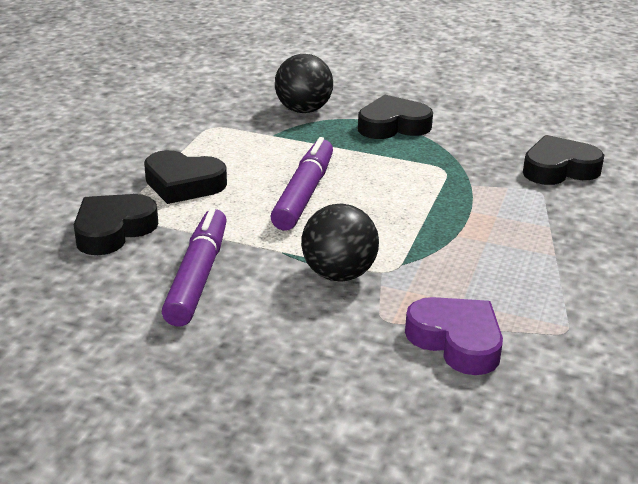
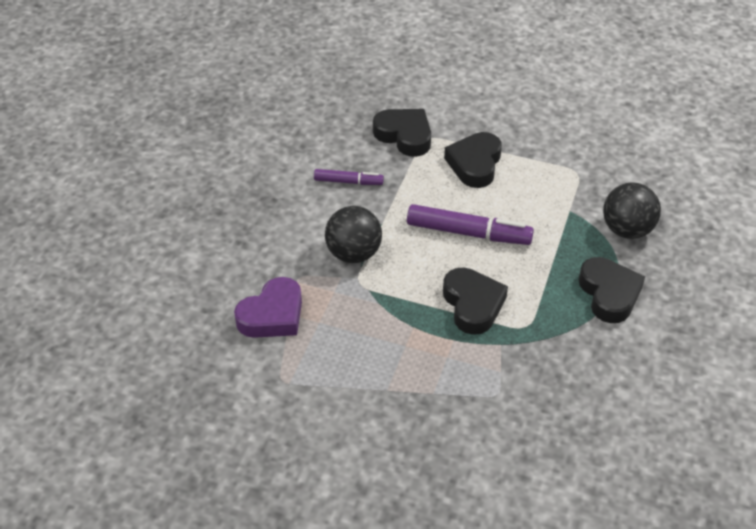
camera: 90 degrees right, 15 degrees up
purple marker [162,208,227,327] -> purple marker [314,169,384,185], size x0.58
black heart [523,135,604,185] -> black heart moved to [443,268,508,335]

